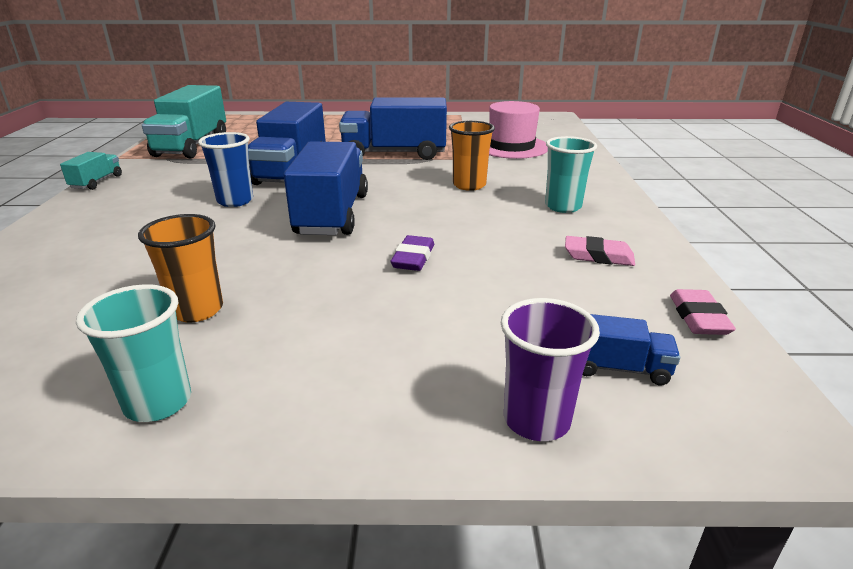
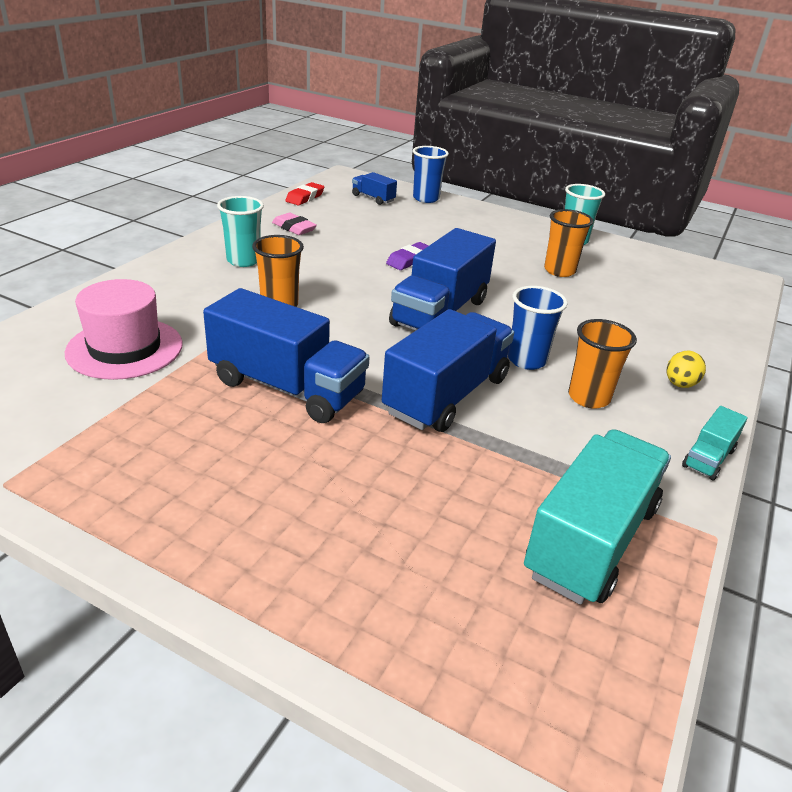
camera: 155 degrees left, 5 degrees up
purple cup [501,298,600,441] -> blue cup [413,146,449,203]
pink eraser [670,289,736,335] -> red eraser [285,182,324,205]
none -> orange cup [568,319,637,408]
none -> yellow egg [667,351,706,388]

